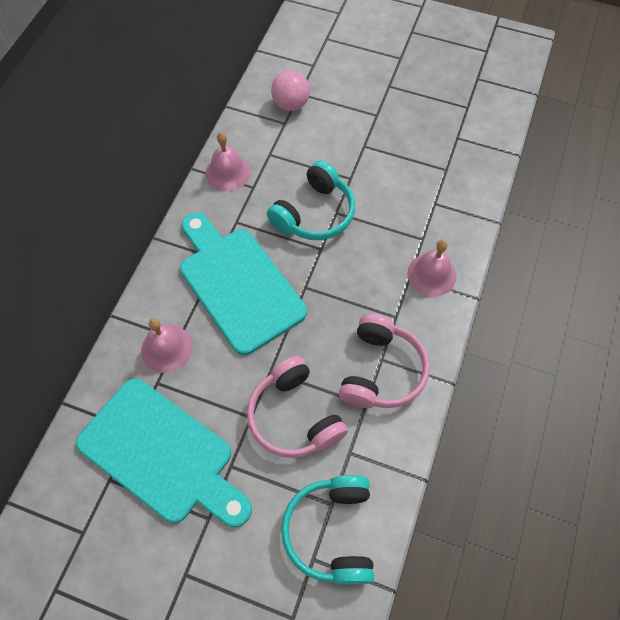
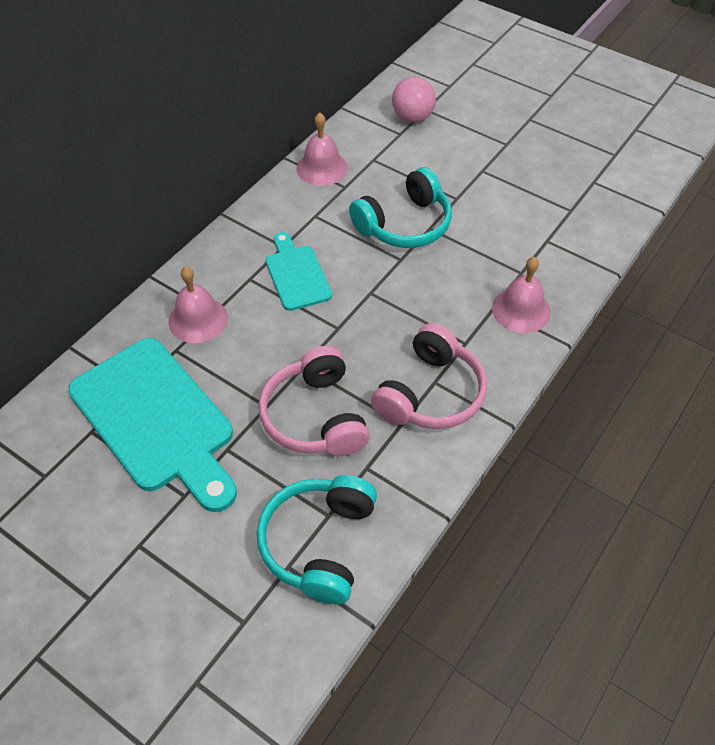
camera: 15 degrees right, 10 degrees down
turquoise cutting board [180,212,307,355] -> turquoise cutting board [266,232,332,311], size x0.53

